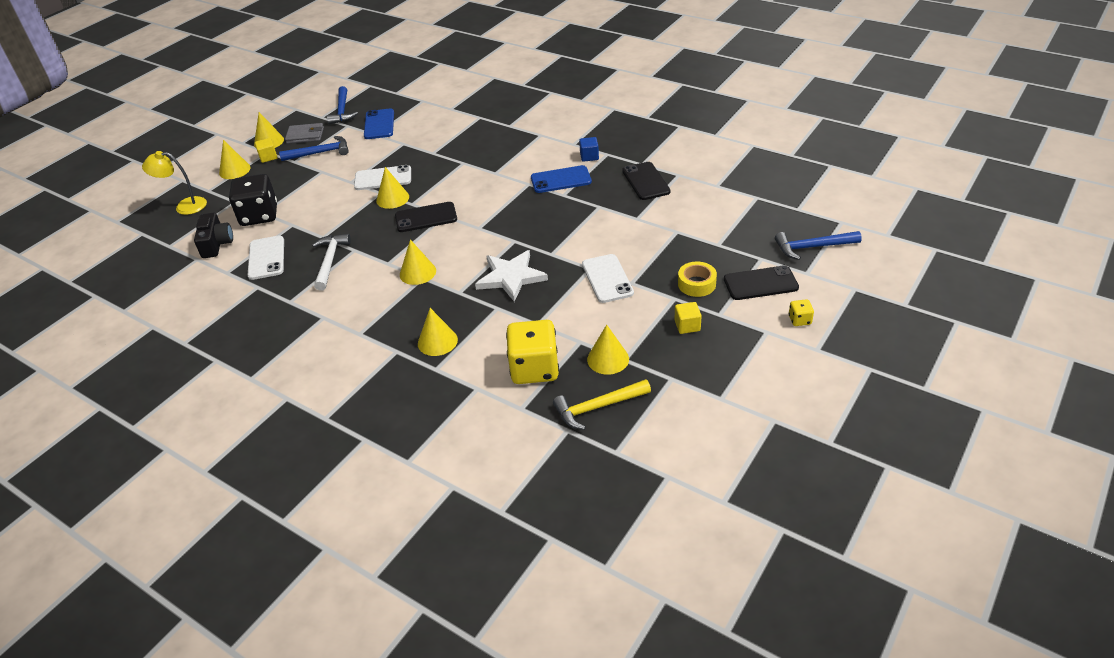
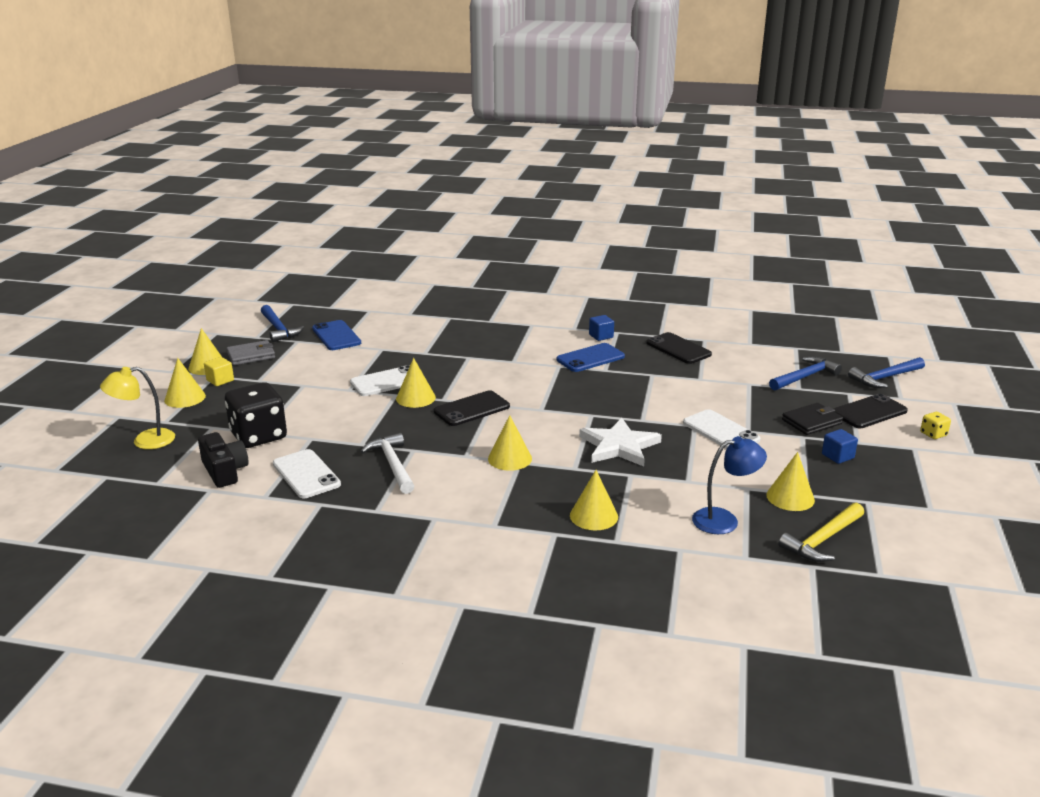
camera: 25 degrees left, 15 degrees down
blue hammer [279,136,349,161] -> blue hammer moved to [769,357,842,391]
yellow dice [506,320,559,384] -> blue lamp [692,436,767,534]
yellow cube [674,302,702,334] -> blue cube [822,429,858,464]
yellow tape [678,262,717,297] -> black wallet [782,403,843,435]

